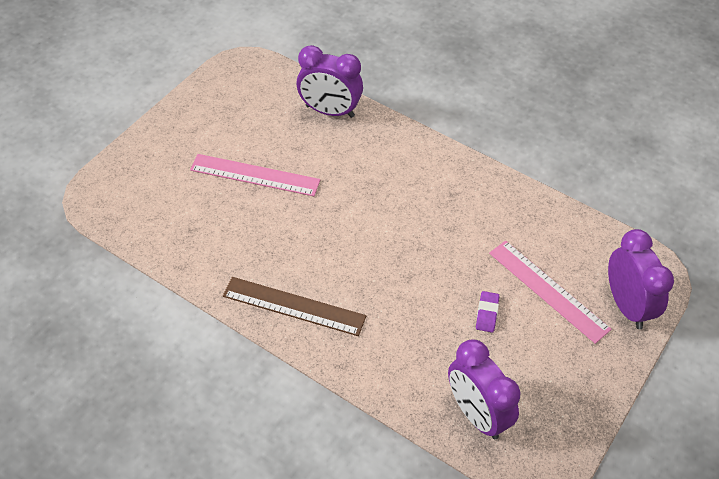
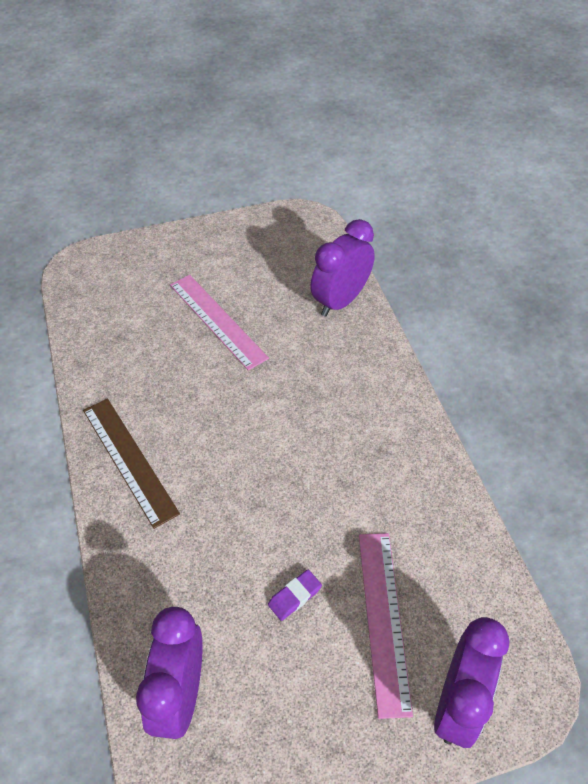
camera: 40 degrees right, 0 degrees up
purple clock [296,45,363,118] -> purple clock turned 75 degrees clockwise [310,219,375,317]

